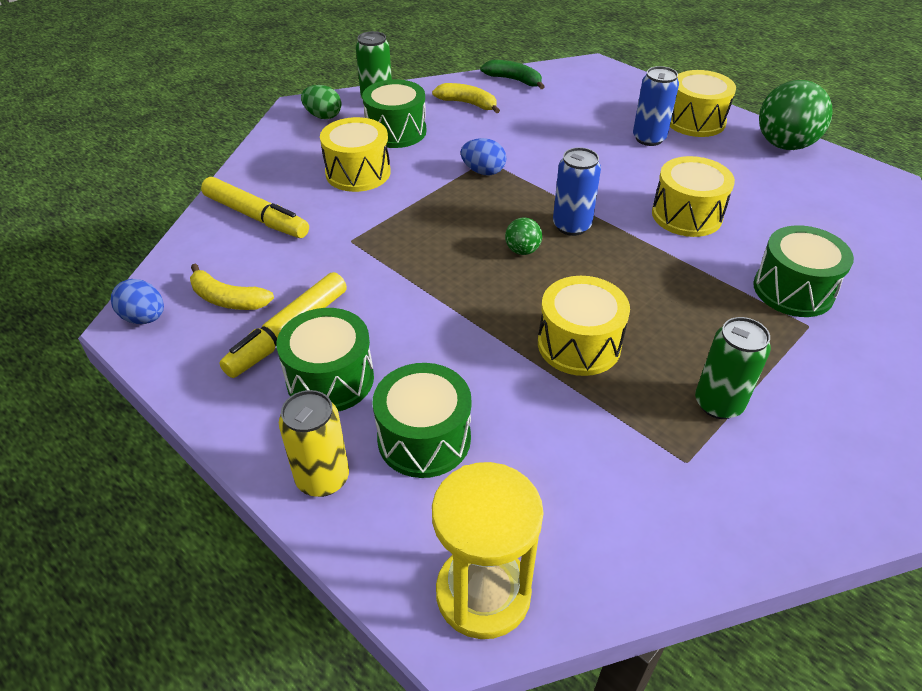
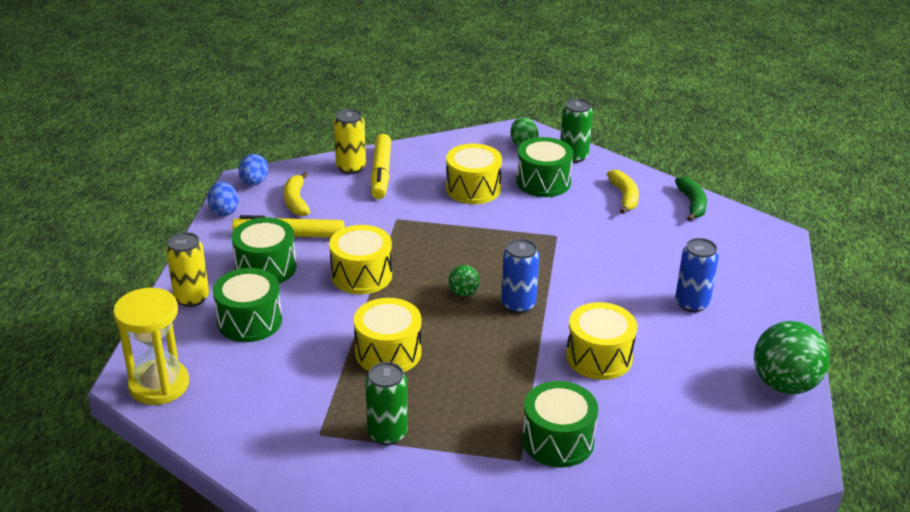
camera: 55 degrees right, 10 degrees down
blue egg [460,138,506,175] -> blue egg moved to [207,181,239,216]
yellow drum [670,70,736,137] -> yellow drum moved to [329,225,392,294]
none -> yellow can [334,109,366,174]

